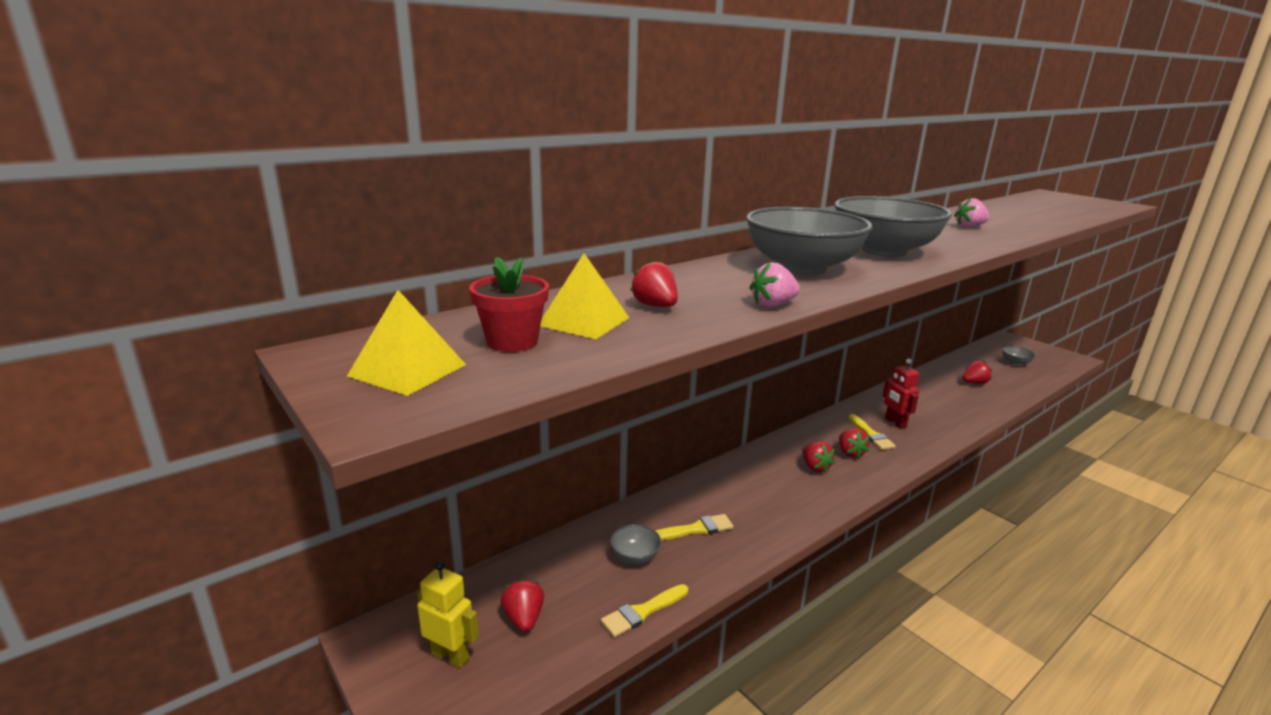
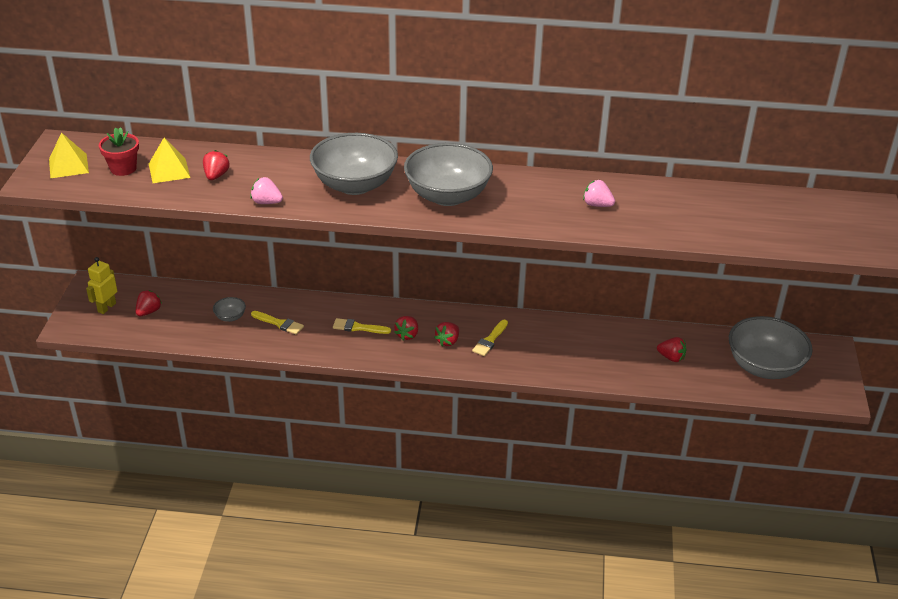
camera: 45 degrees right, 15 degrees up
yellow robot [417,561,479,668] -> yellow robot turned 135 degrees counterclockwise [86,257,117,314]
yellow brush [601,584,688,637] -> yellow brush moved to [333,318,391,334]
red robot [883,358,919,429] -> none
grey bowl [1002,346,1036,366] -> grey bowl [729,316,813,379], size x2.40

